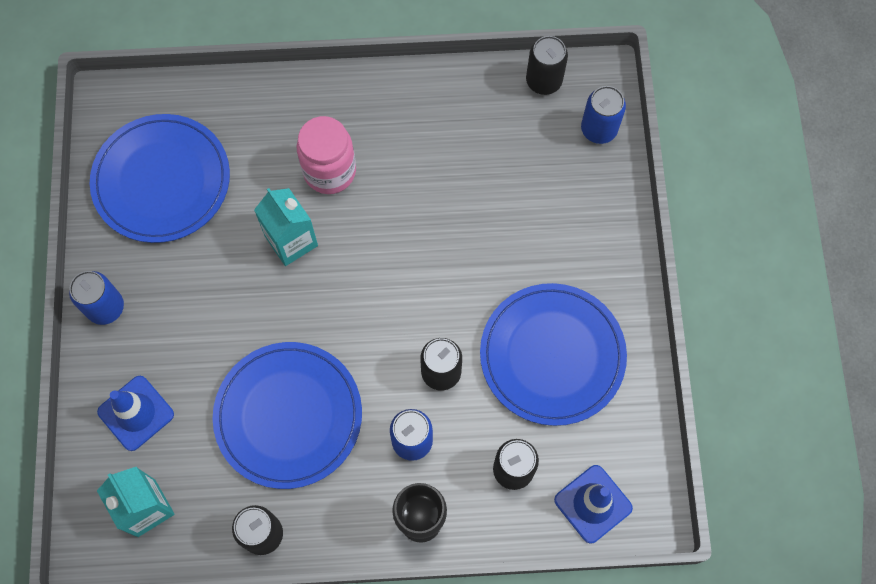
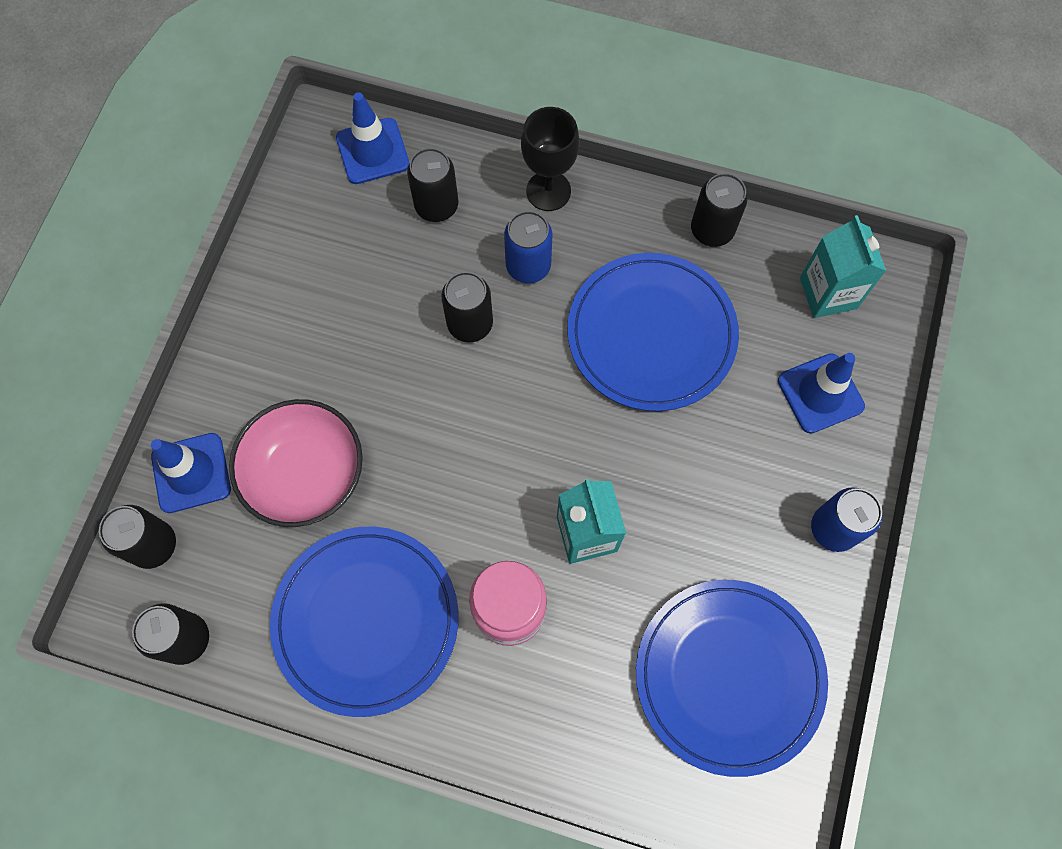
camera: 160 degrees left, 0 degrees up
blue plate [480,283,627,426] -> blue plate moved to [270,526,458,717]
blue can [581,86,626,144] -> black can [99,505,176,569]
none -> blue traffic cone [151,433,231,513]
none -> pink bowl [229,399,363,527]

